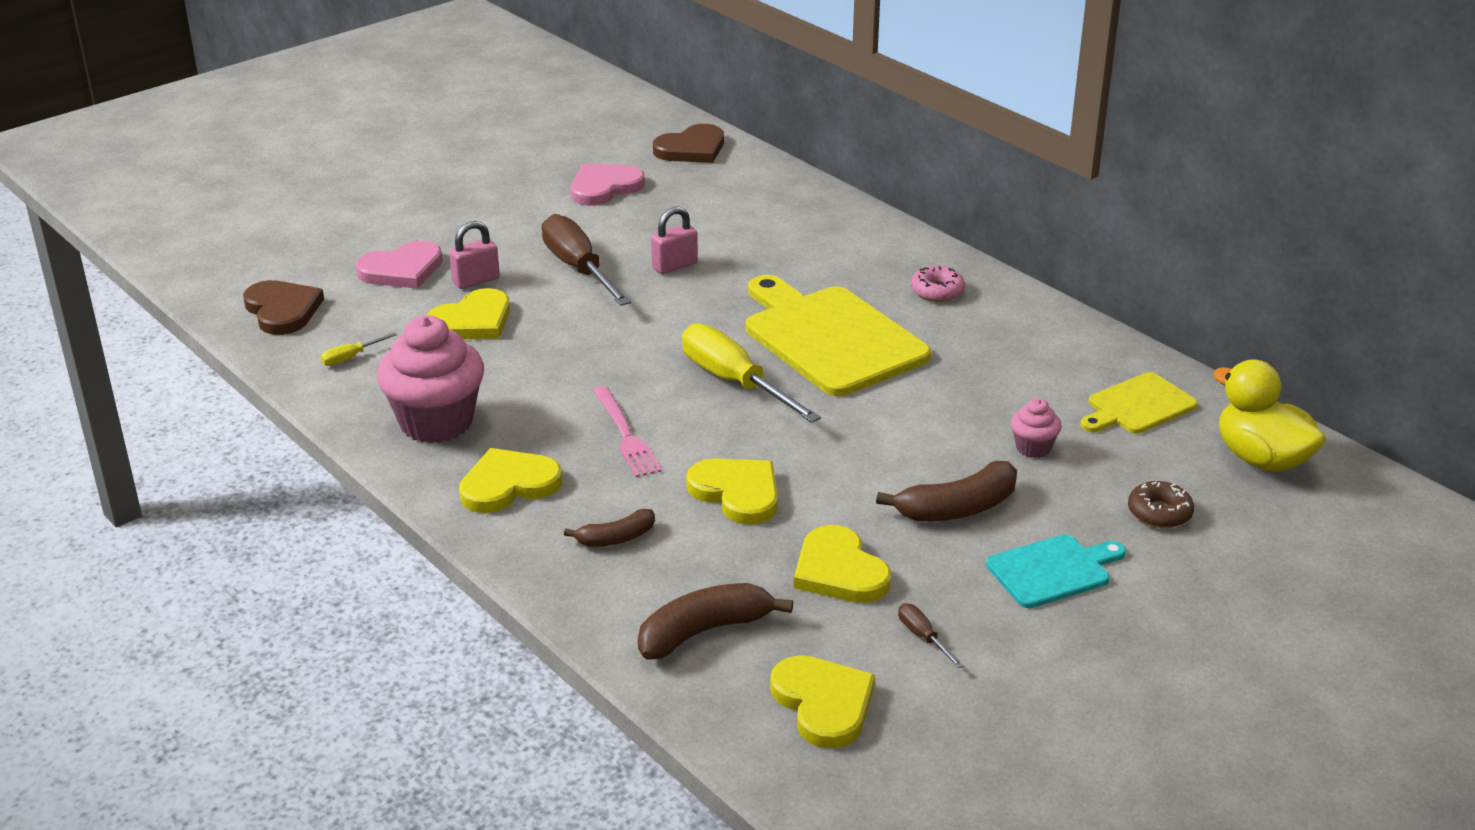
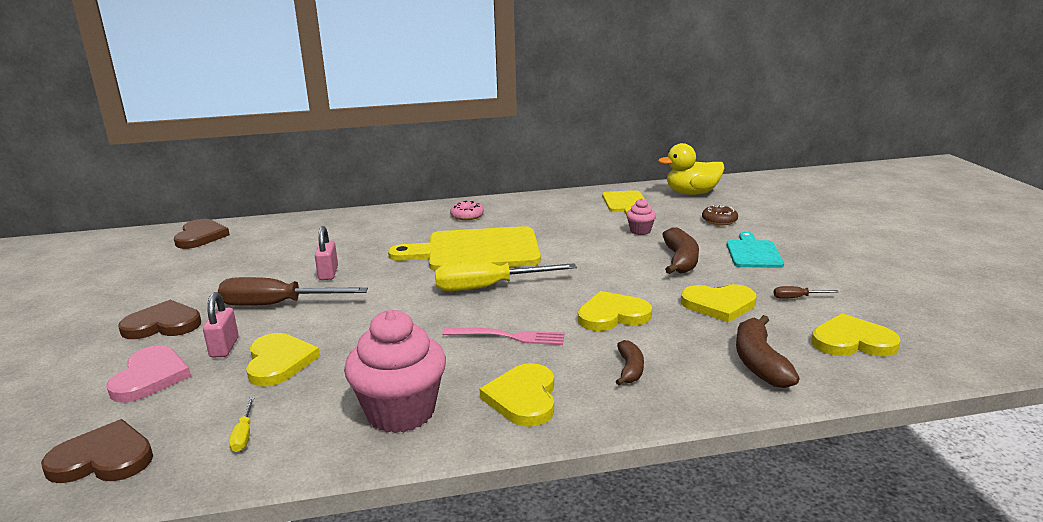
camera: 60 degrees left, 10 degrees down
pink heart [571,164,645,206] -> none
none -> brown heart [118,300,201,339]

